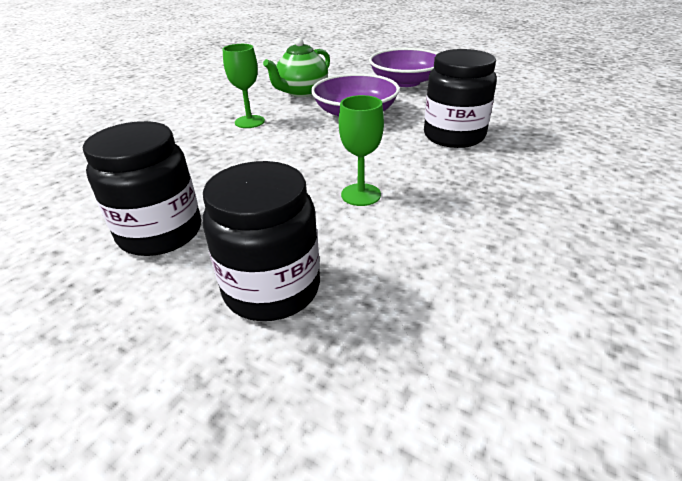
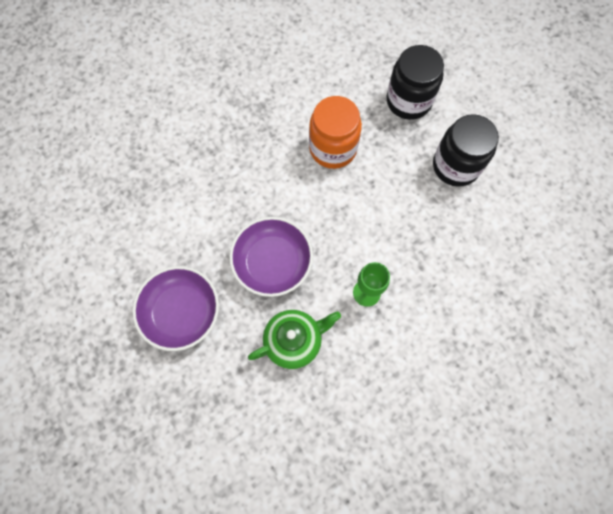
camera: 155 degrees left, 35 degrees up
green goblet [339,95,384,206] -> orange jar [309,96,362,169]
black jar [424,49,497,148] -> none

